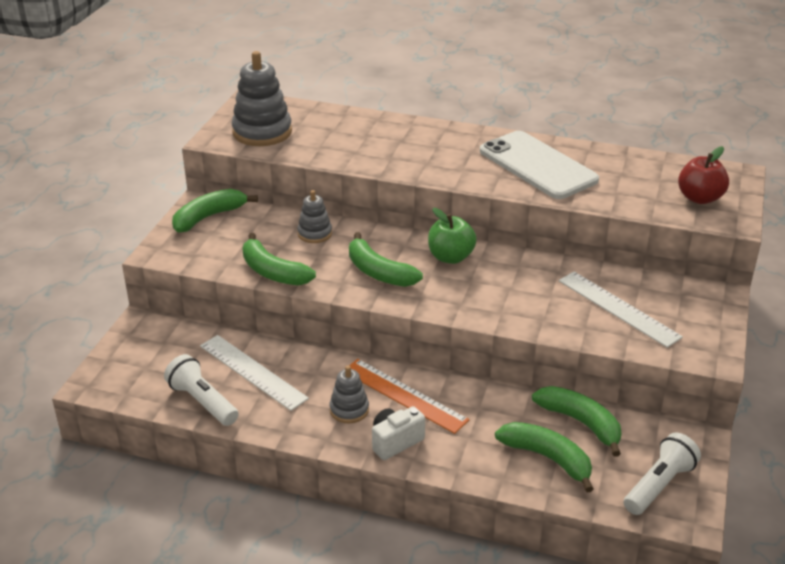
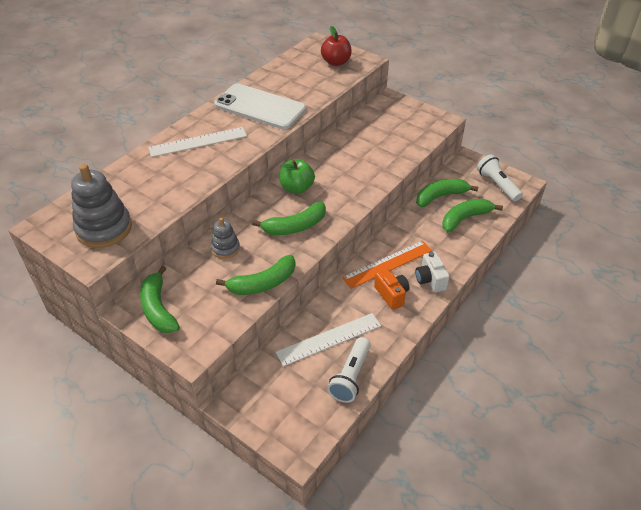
camera: 70 degrees left, 10 degrees up
white flashlight [164,354,239,426] -> white flashlight turned 45 degrees counterclockwise [327,337,371,403]
grey stacking toy [329,366,369,423] -> orange camera [374,268,410,310]
white phone [480,131,599,199] -> white phone turned 45 degrees clockwise [214,84,306,129]
white ruler [559,272,683,348] -> white ruler moved to [148,127,247,157]

